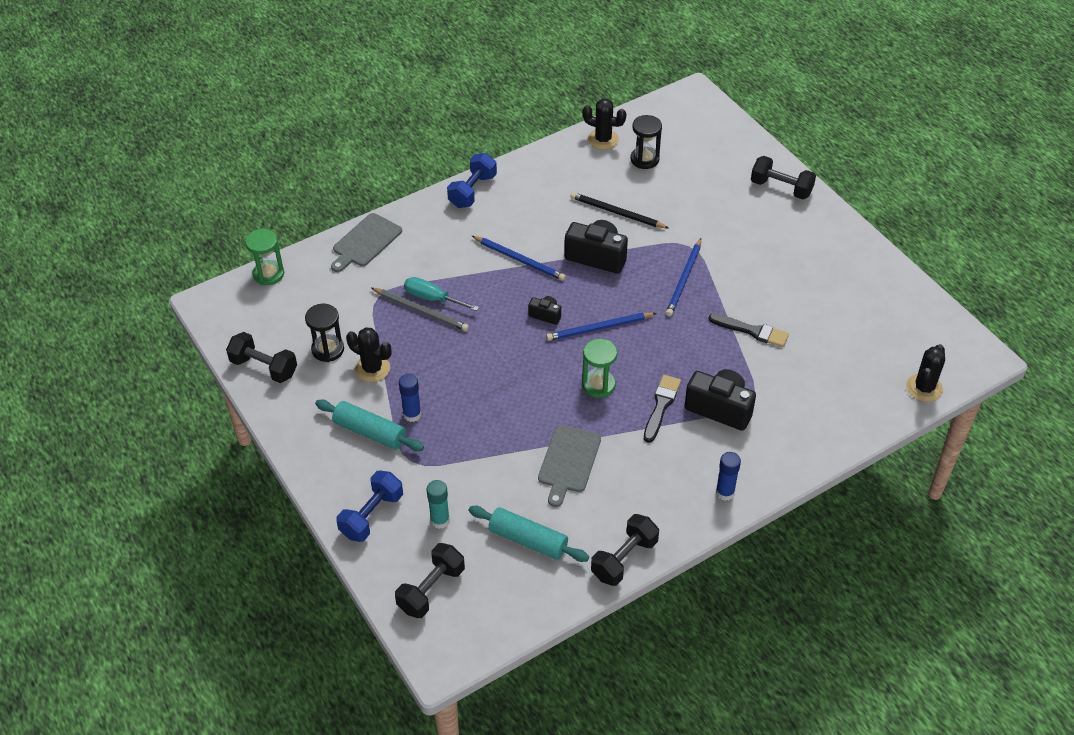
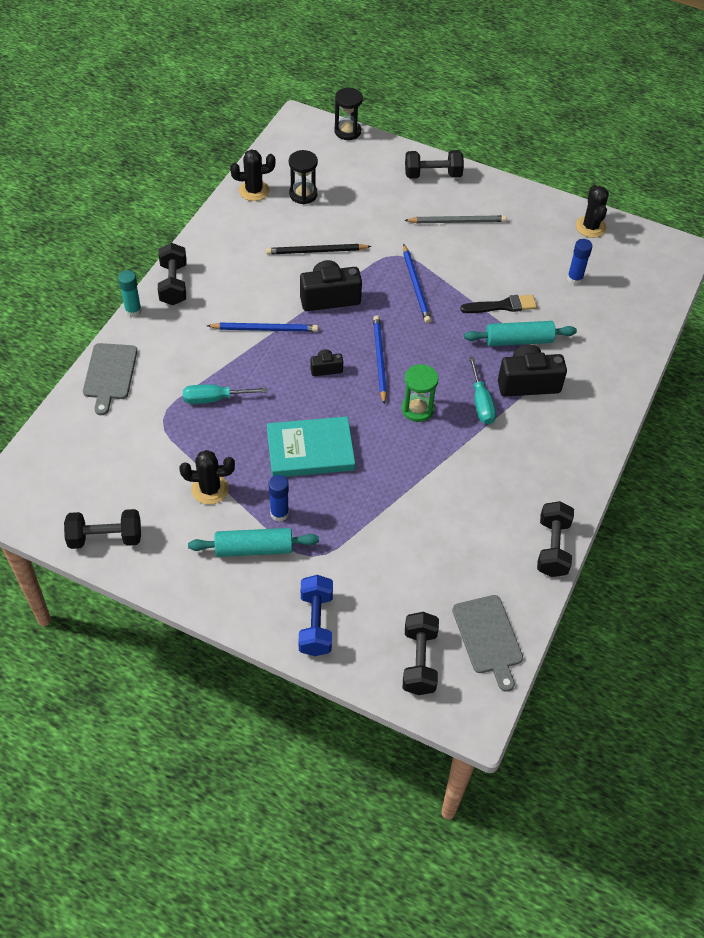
camera: 35 degrees left, 5 degrees up
green hourglass [245,229,284,285] -> none
black hourglass [305,304,344,362] -> black hourglass moved to [334,88,363,140]
grey pencil [371,288,469,331] -> grey pencil moved to [404,215,507,223]
turquoise glue stick [426,480,450,529] -> turquoise glue stick moved to [118,270,142,317]
blue dumbbell [447,153,497,208] -> black dumbbell [158,243,187,305]
turquoise rolling pin [469,506,589,562] -> turquoise rolling pin moved to [464,321,577,346]
grey cutting board [538,425,601,507] -> grey cutting board moved to [452,595,523,692]
blue pencil [546,313,657,341] -> blue pencil turned 135 degrees clockwise [373,315,387,405]
black brush [644,375,681,443] -> turquoise screwdriver [469,357,496,425]
blue glue stick [716,452,741,501] -> blue glue stick moved to [567,239,593,285]
black cactus [906,344,945,402] -> black cactus moved to [576,185,609,238]
none -> turquoise book [267,416,355,477]

